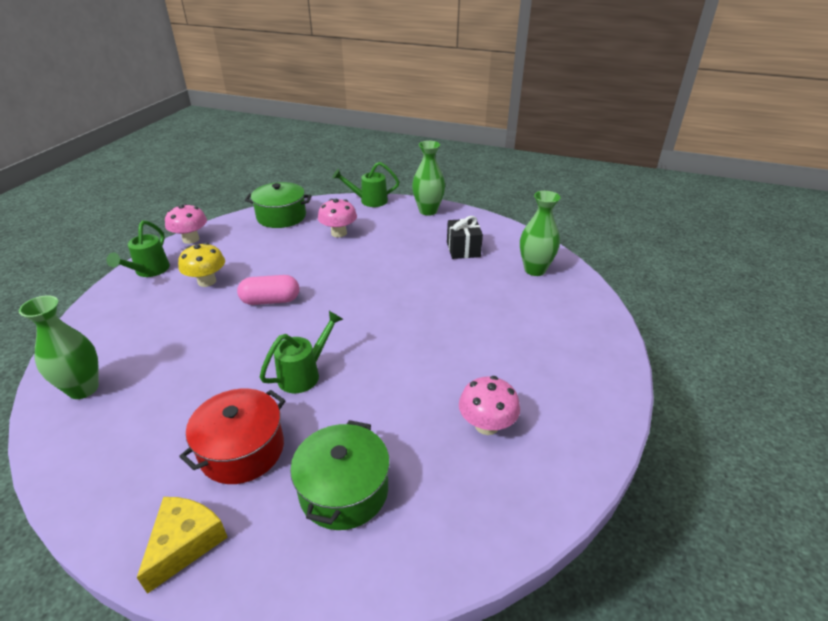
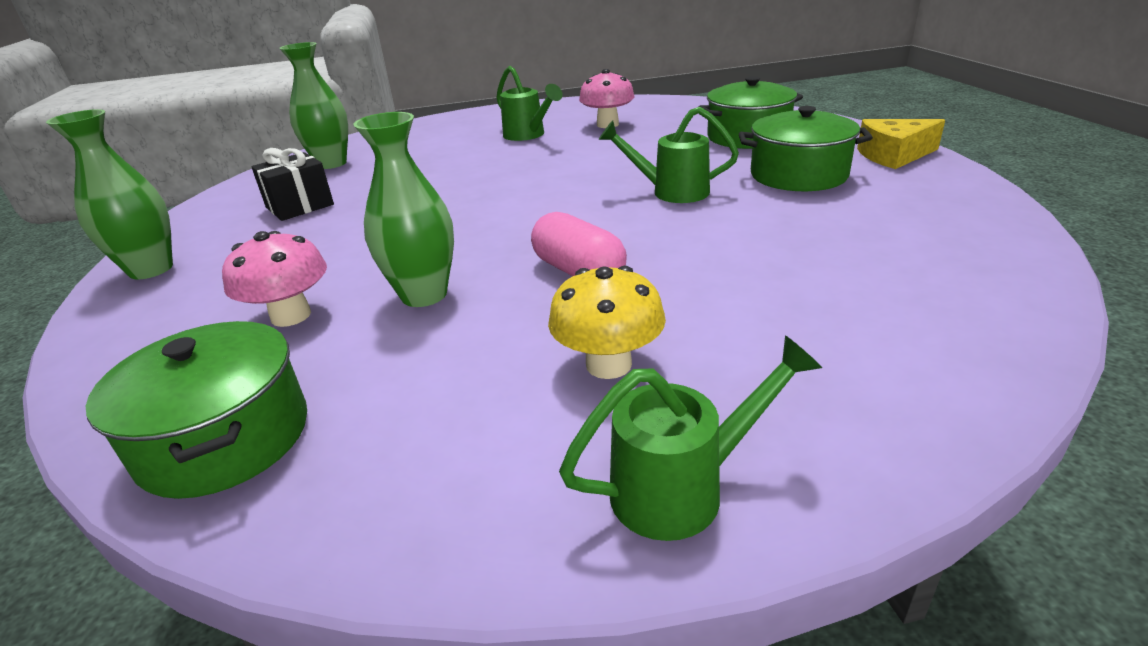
camera: 120 degrees left, 5 degrees down
green vase [19,295,99,399] -> green vase moved to [353,112,454,307]
pink mushroom [165,204,207,244] -> none
red pot [179,389,286,484] -> green pot [739,106,873,191]
green watering can [332,162,399,207] -> green watering can moved to [496,66,563,141]

